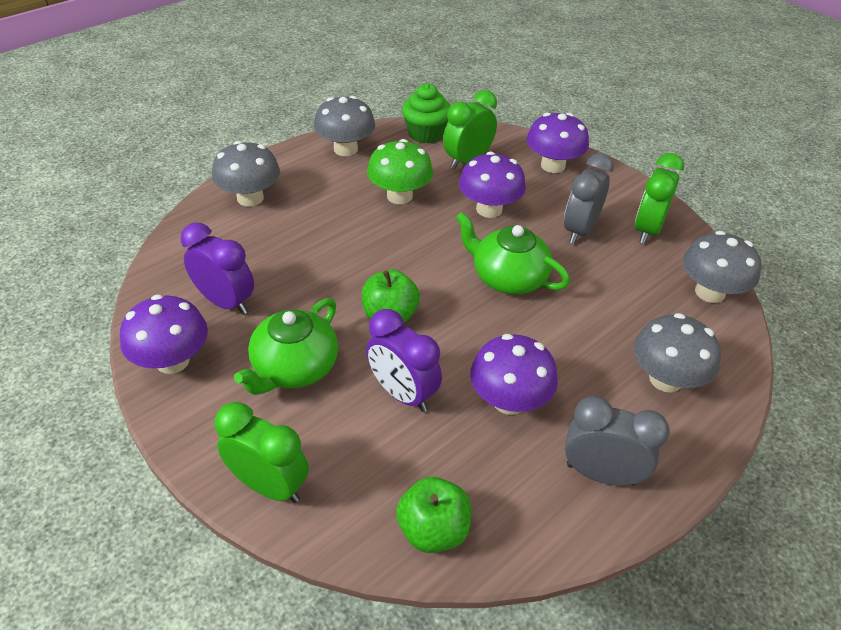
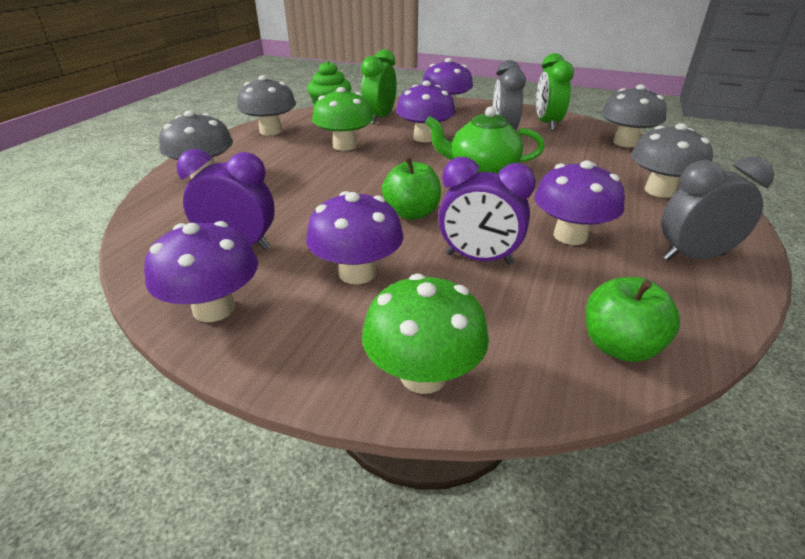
camera: 25 degrees left, 10 degrees down
green clock [215,402,309,503] -> green mushroom [362,274,489,394]
green teapot [234,298,338,395] -> purple mushroom [306,191,404,284]

